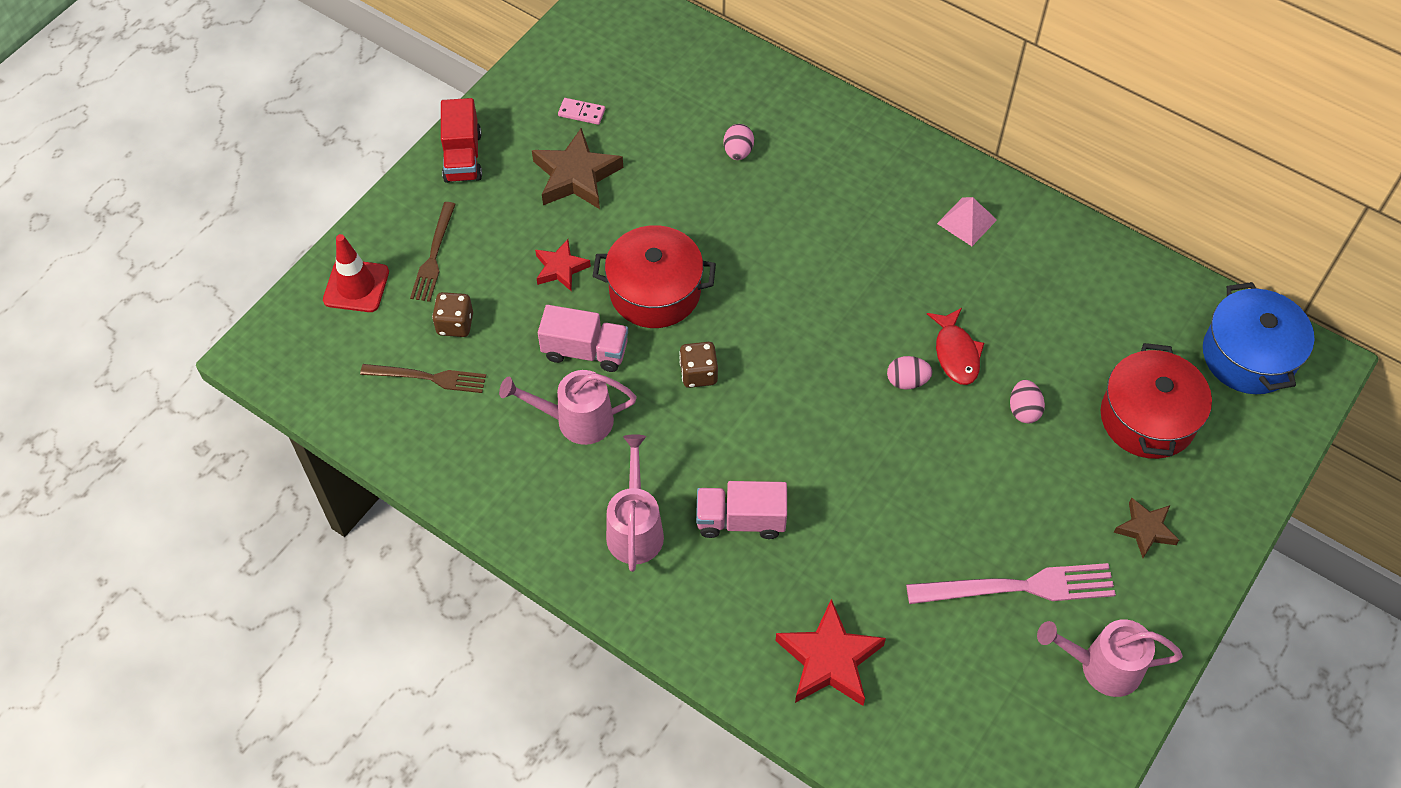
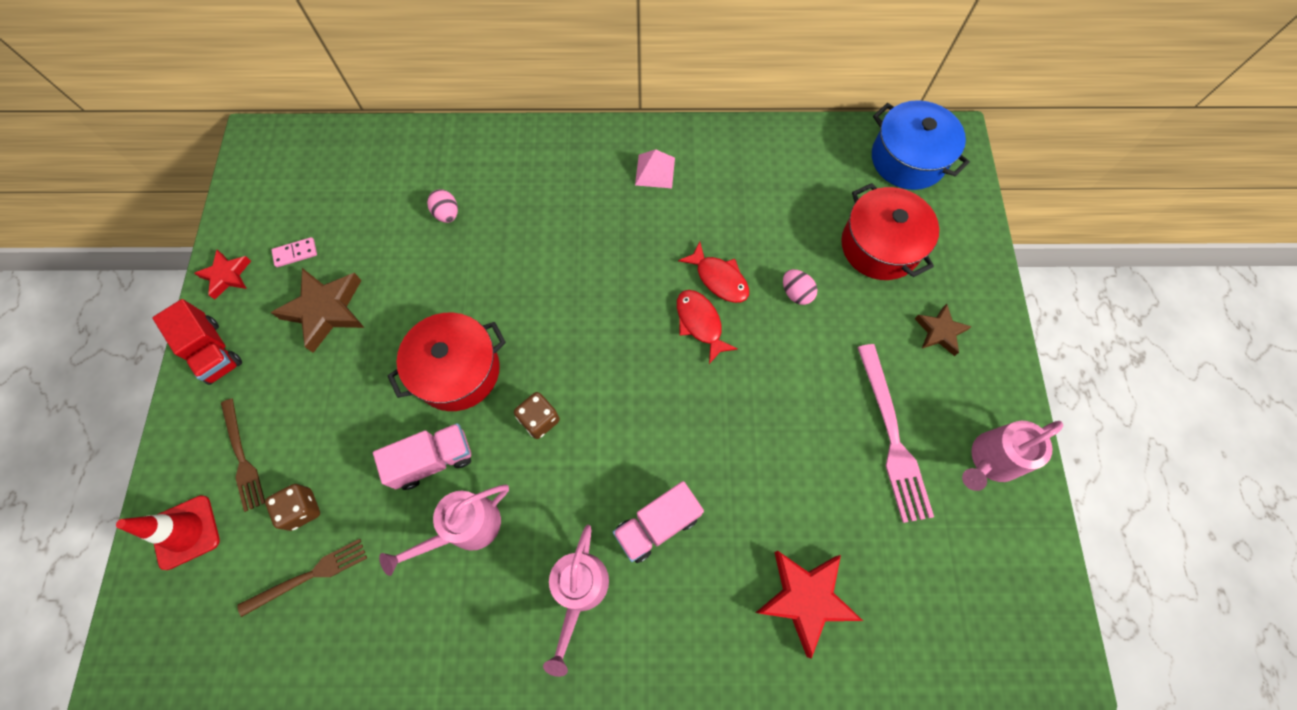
camera: 35 degrees left, 10 degrees up
red star [535,239,591,291] -> red star moved to [194,250,251,299]
pink watering can [606,434,664,572] -> pink watering can turned 135 degrees counterclockwise [543,525,609,677]
pink egg [887,356,933,390] -> red fish [677,290,738,364]
pink fork [906,563,1116,604] -> pink fork turned 120 degrees clockwise [857,344,934,523]

